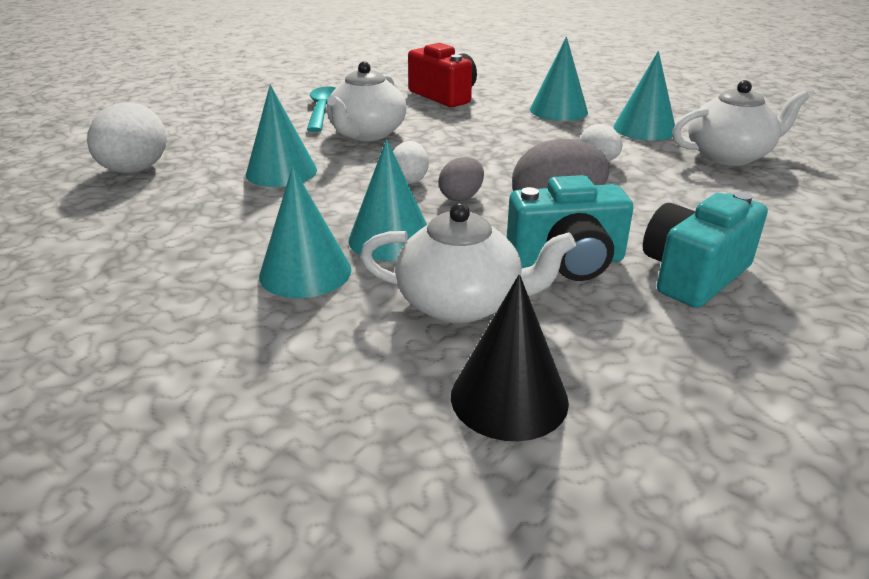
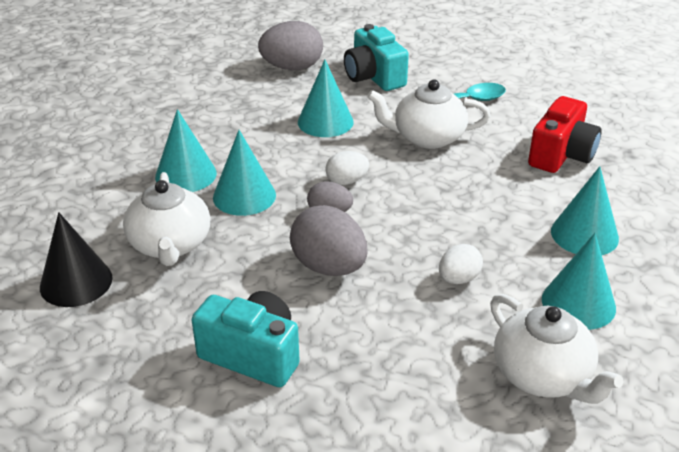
camera: 70 degrees right, 5 degrees up
white egg [87,102,167,173] -> grey egg [258,21,323,70]
turquoise camera [507,175,634,281] -> turquoise camera moved to [344,24,409,91]

